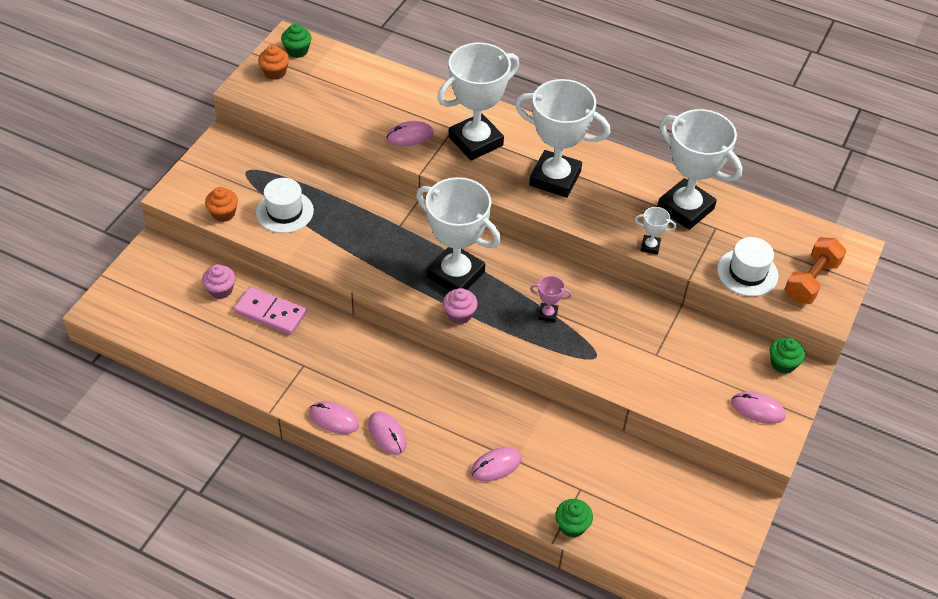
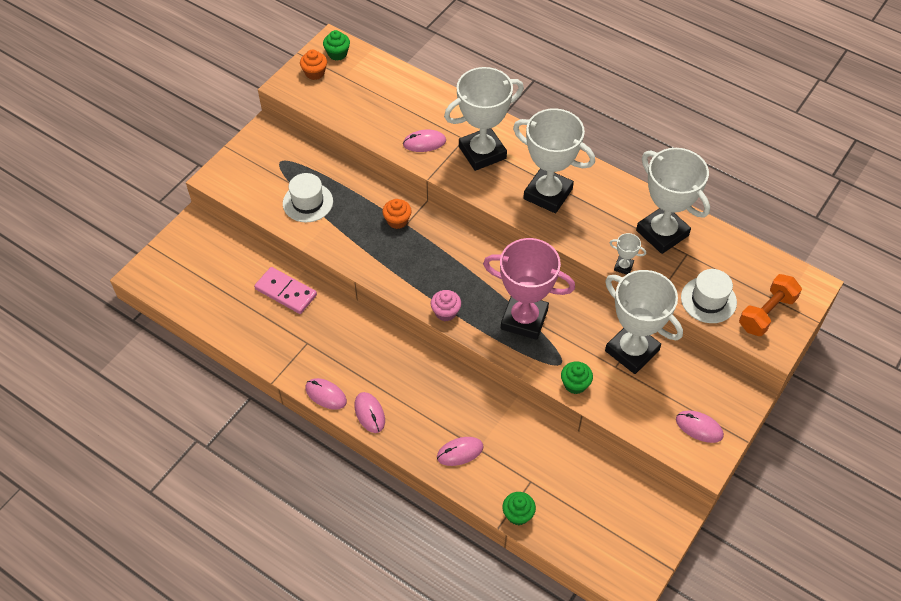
camera: 10 degrees right, 5 degrees up
pink cupcake [202,264,235,299] -> none
orange cupcake [205,187,238,222] -> orange cupcake moved to [382,199,412,229]
white trophy [416,177,501,291] -> white trophy moved to [605,270,683,374]
pink trophy [530,276,572,323] -> pink trophy [483,238,575,340], size x2.43
green cupcake [770,338,805,374] -> green cupcake moved to [561,362,593,394]

